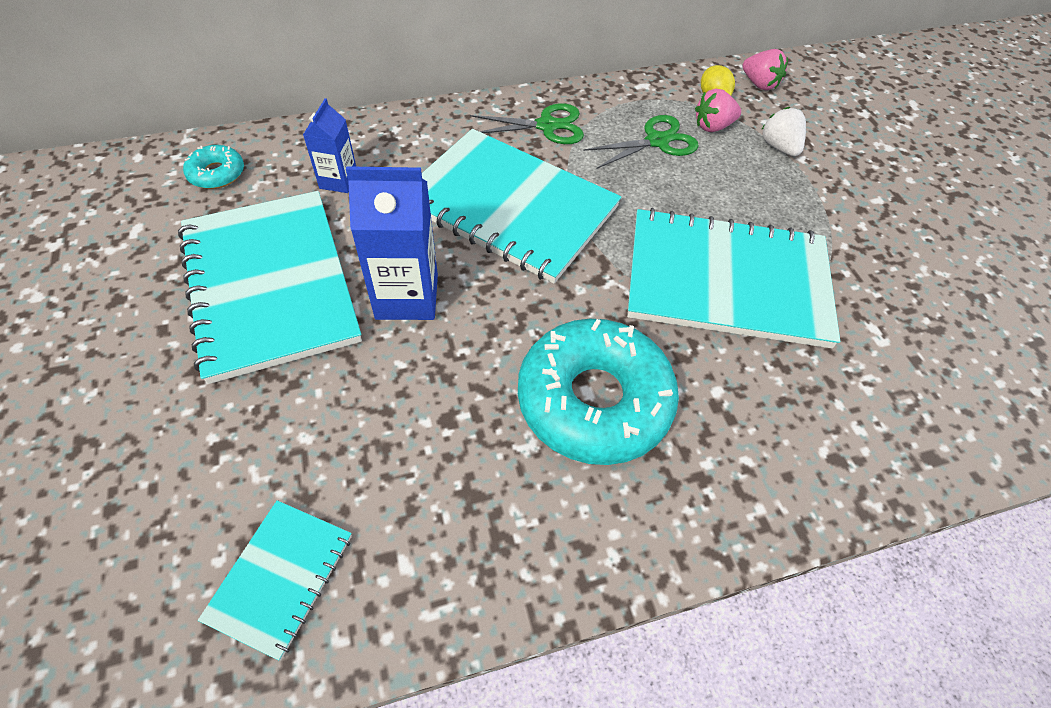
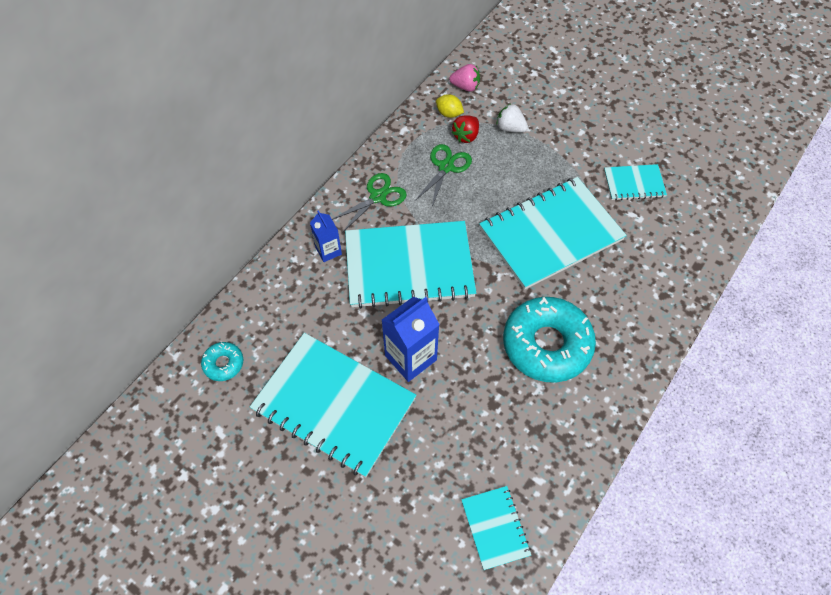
camera: 35 degrees left, 5 degrees up
blue carton [303,98,356,193] -> blue carton moved to [310,210,342,262]
pink strawberry [695,88,741,132] -> red strawberry [451,116,479,143]
none -> turquoise notebook [604,164,667,201]

